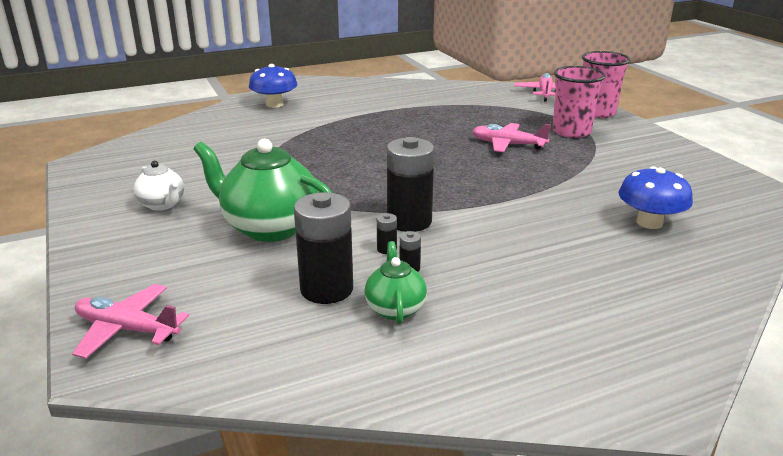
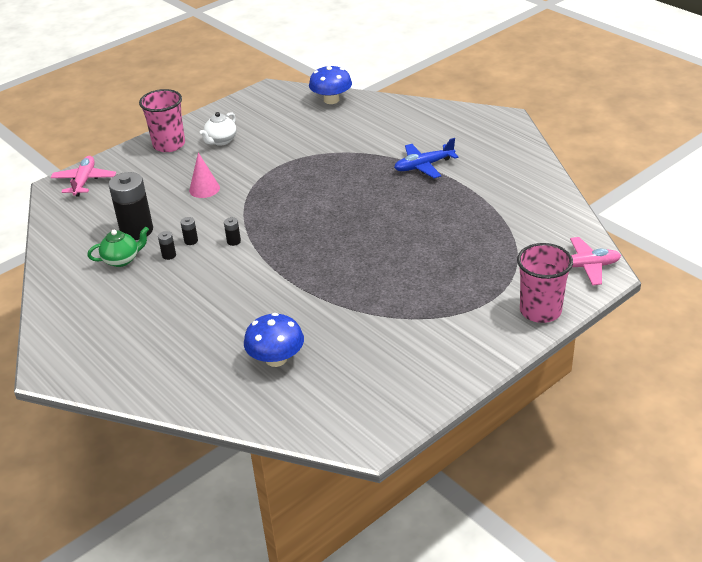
camera: 75 degrees right, 10 degrees up
green teapot [194,139,333,242] -> pink cone [189,152,220,198]
blue mushroom [249,64,297,108] -> blue mushroom moved to [309,65,352,104]
black battery [387,137,434,232] -> black battery [224,217,241,246], size x0.41
pink plane [472,123,551,152] -> none
pink cup [553,66,606,138] -> pink cup moved to [139,89,185,152]
none -> blue plane [394,138,458,178]

